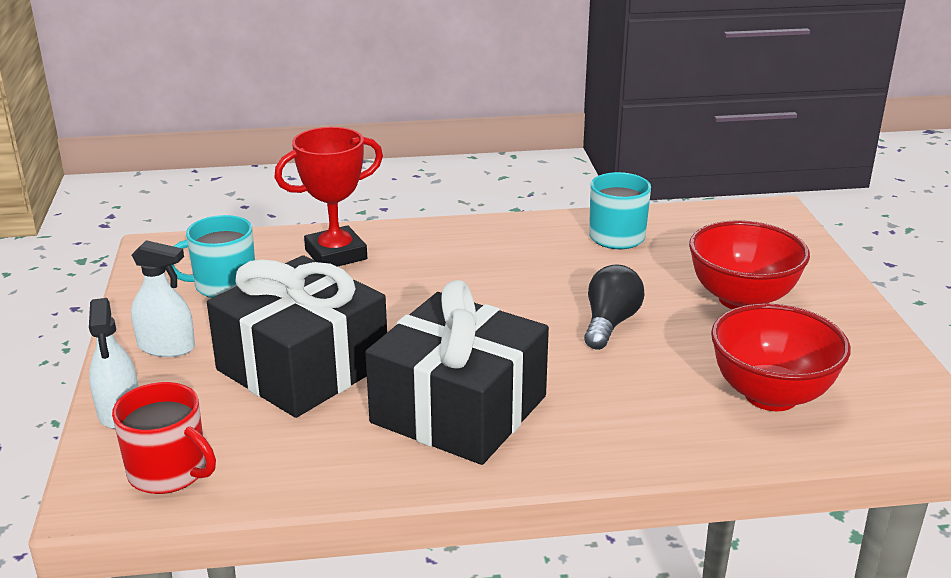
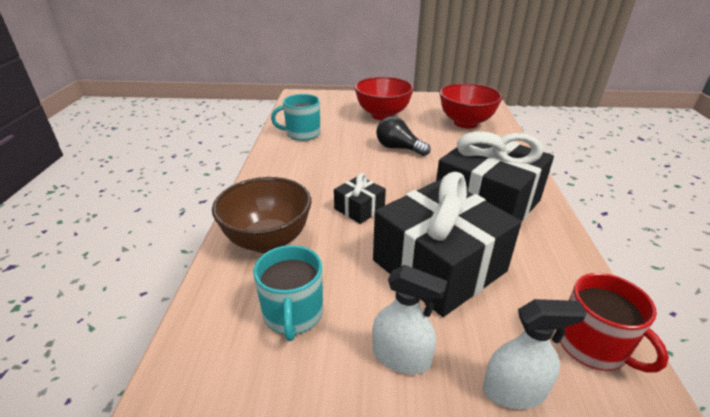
camera: 80 degrees left, 5 degrees up
red mug [112,382,216,494] -> red mug turned 105 degrees clockwise [560,273,669,373]
white spray bottle [131,240,195,357] -> white spray bottle turned 90 degrees clockwise [372,265,447,374]
red trophy [274,127,383,267] -> brown bowl [212,177,312,253]
none -> black gift [334,173,386,224]

